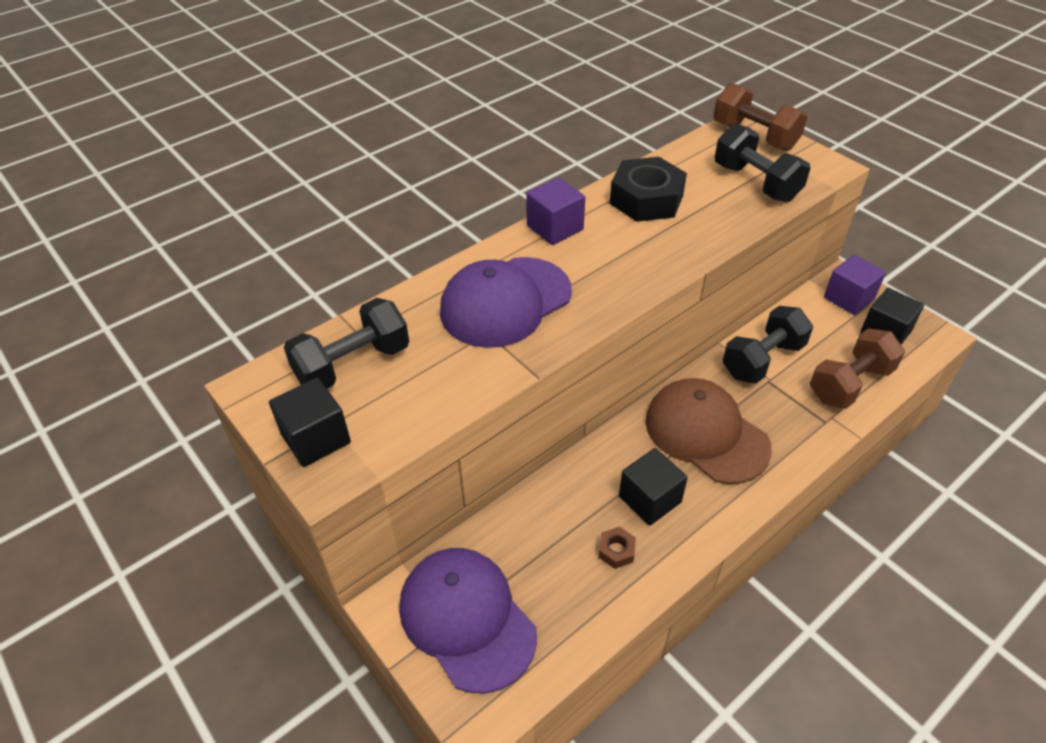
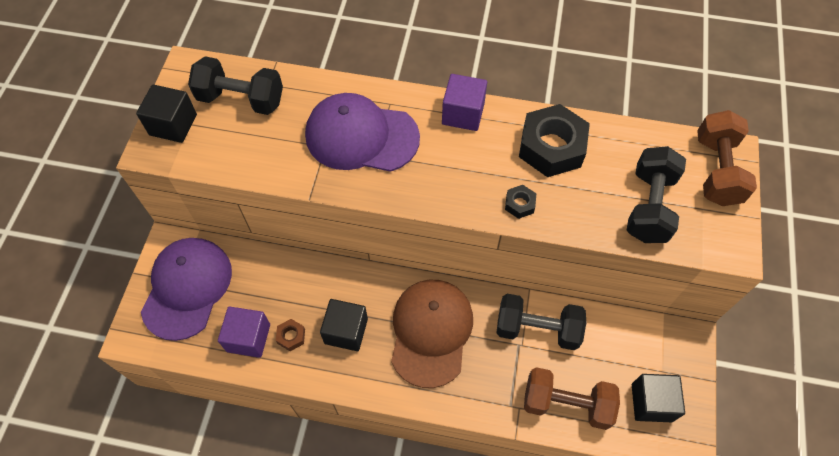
camera: 50 degrees right, 15 degrees up
purple cube [824,255,886,315] -> purple cube moved to [218,306,270,358]
none -> black nut [505,185,536,219]

